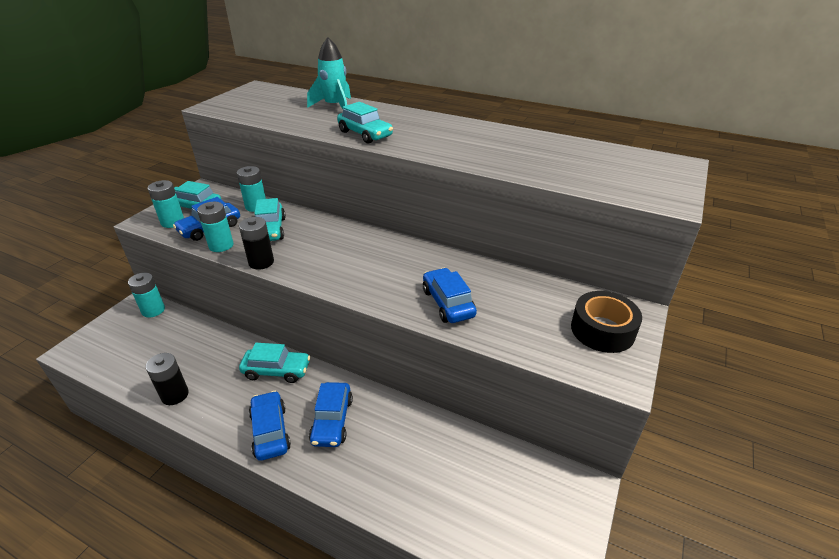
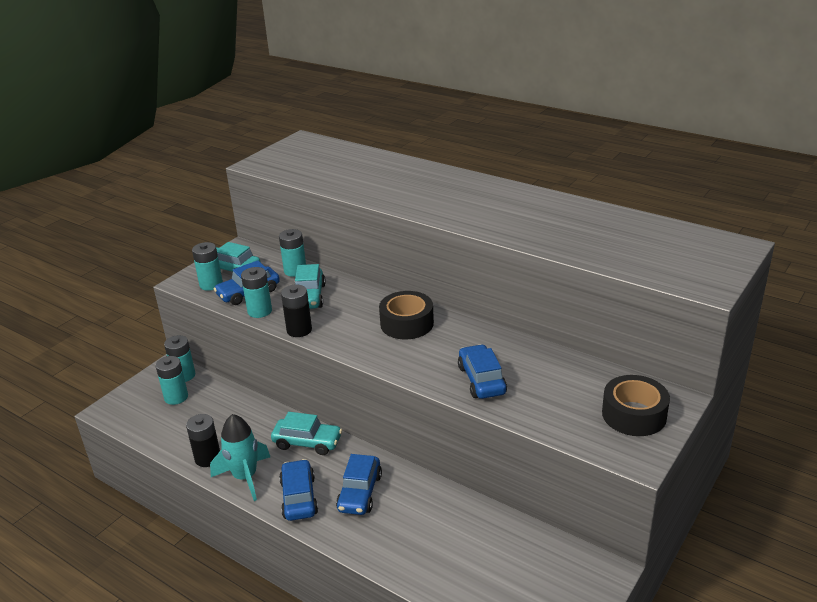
camera: 10 degrees right, 5 degrees down
turquoise rocket [307,37,351,109] -> turquoise rocket moved to [210,414,270,501]
turquoise car [337,102,393,144] -> none
none -> turquoise battery [156,356,188,405]
none -> black tape [379,291,434,339]

